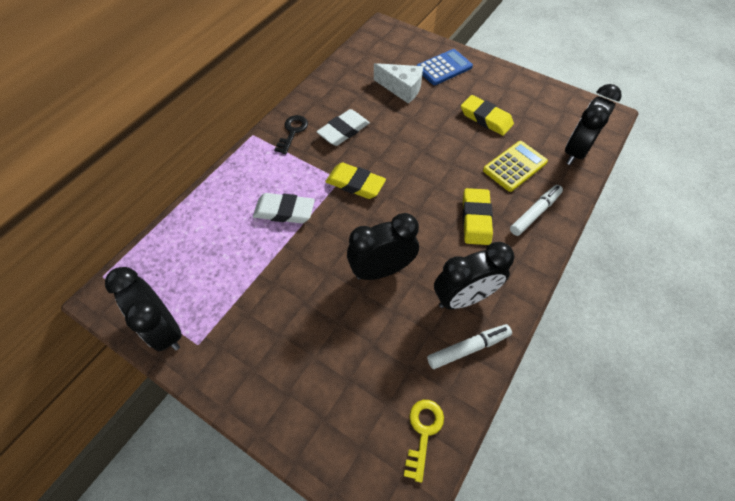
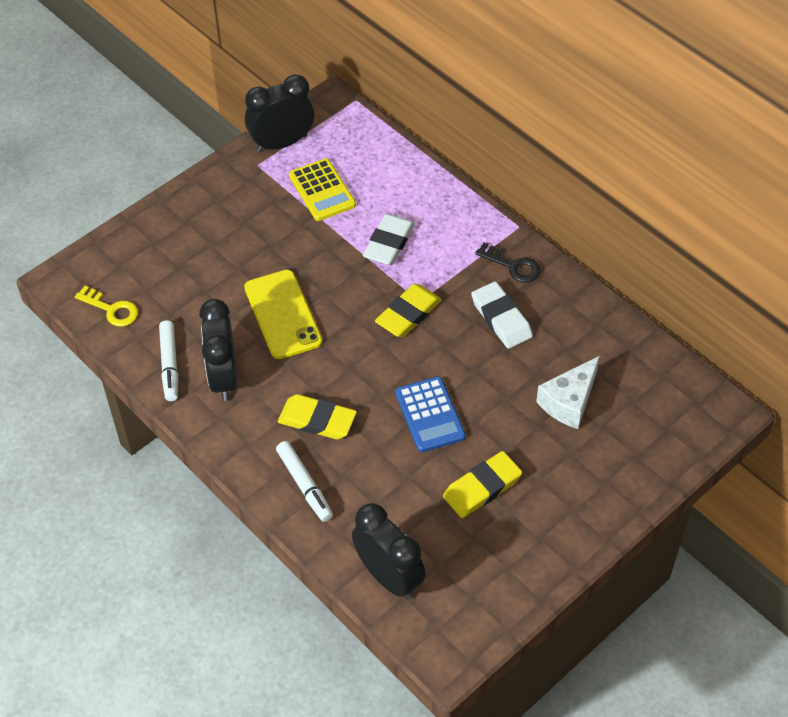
camera: 105 degrees right, 5 degrees down
black clock [347,213,419,280] -> yellow phone [244,270,322,359]
blue calculator [416,49,473,85] -> blue calculator moved to [395,376,466,452]
yellow calculator [483,141,548,192] -> yellow calculator moved to [289,158,356,221]

